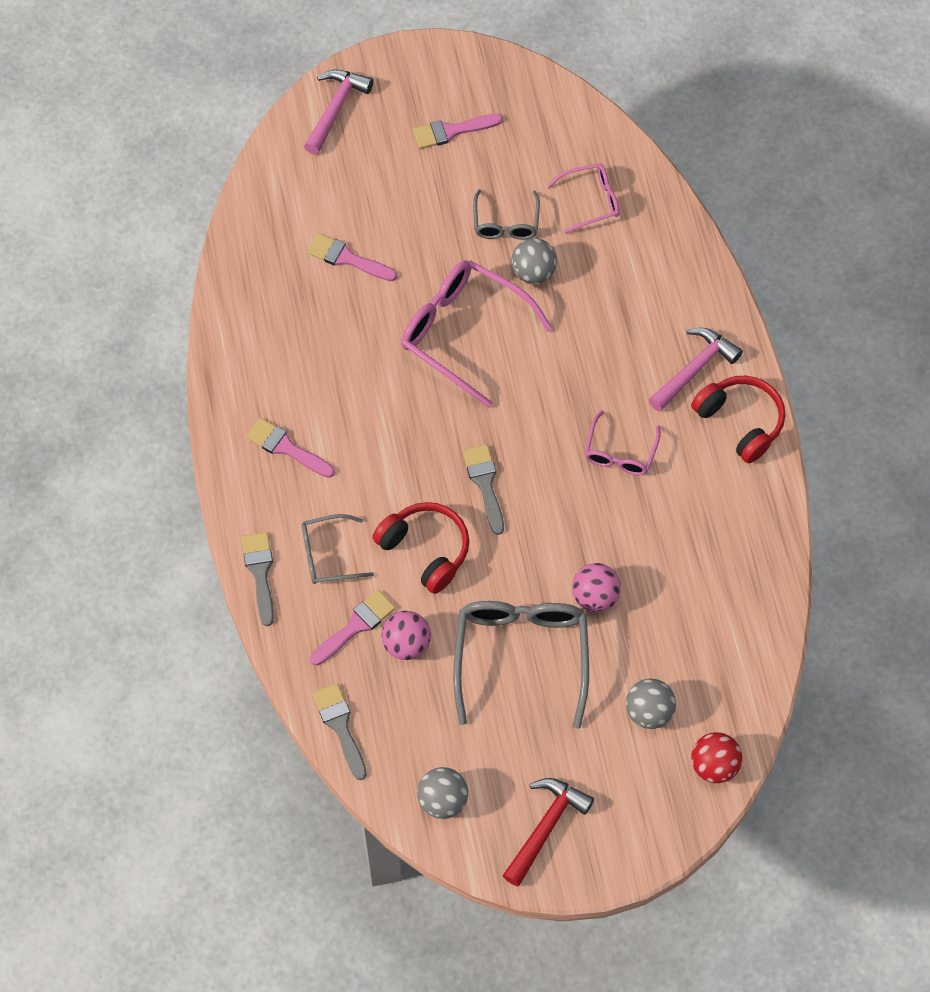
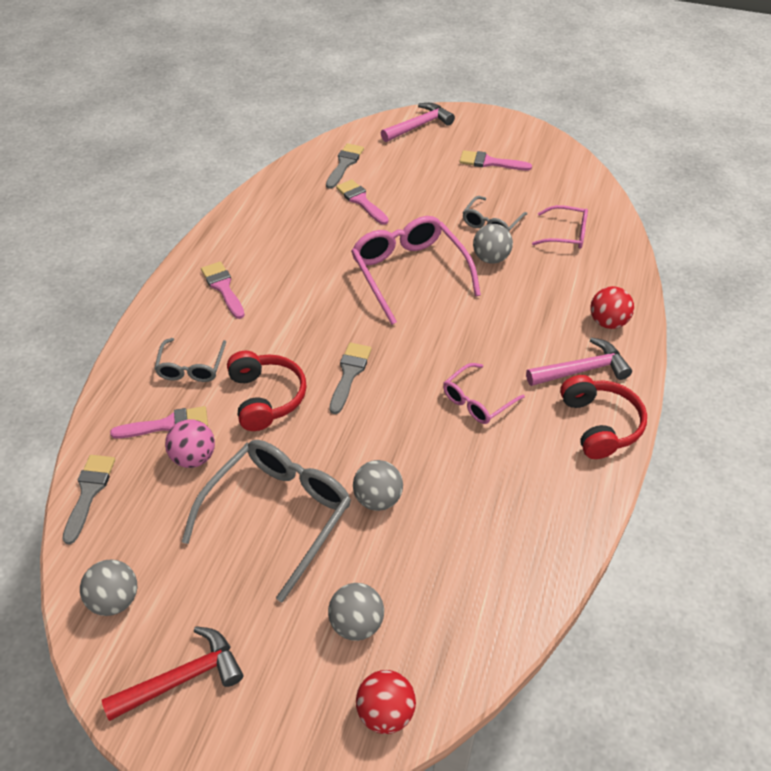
camera: 30 degrees right, 15 degrees down
grey brush [242,532,274,626] -> grey brush moved to [326,143,364,189]
grey glasses [302,514,374,584] -> grey glasses turned 105 degrees counterclockwise [154,338,226,382]
pink ball [572,563,621,612] -> grey ball [353,460,403,511]
none -> red ball [590,286,634,329]

